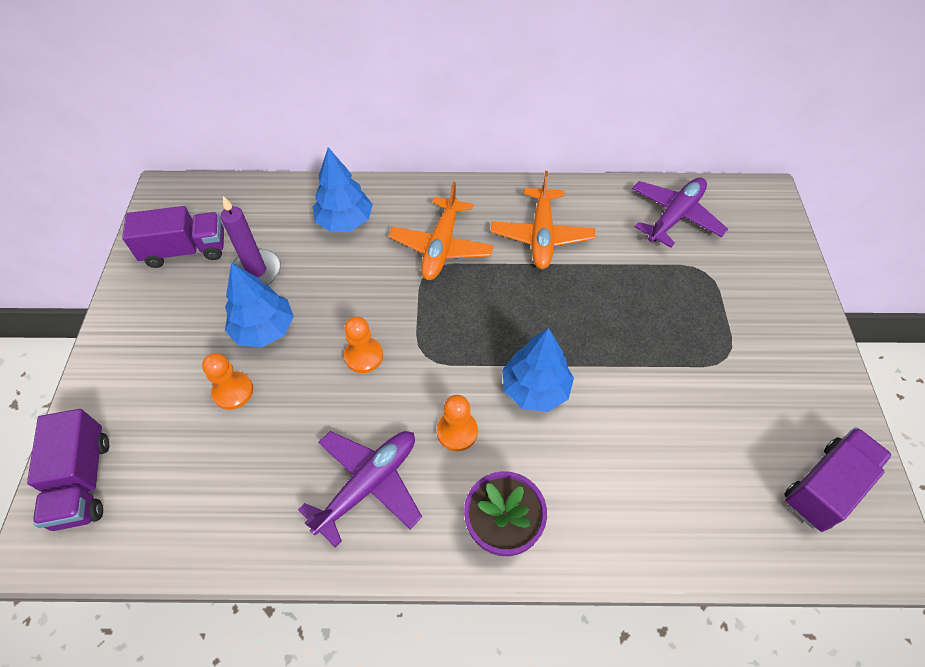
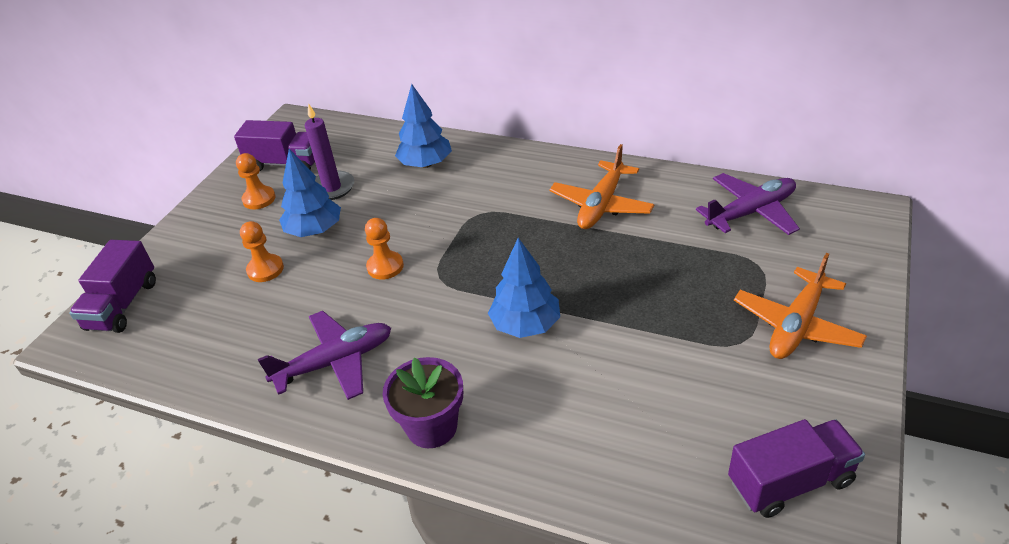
camera: 25 degrees right, 15 degrees down
orange plane [388,182,494,280] -> orange plane moved to [734,253,867,359]
orange pawn [437,395,478,451] -> orange pawn moved to [236,153,276,210]

